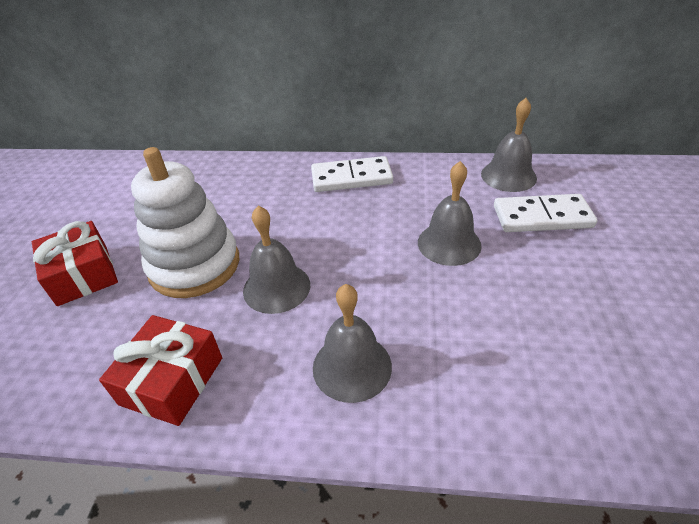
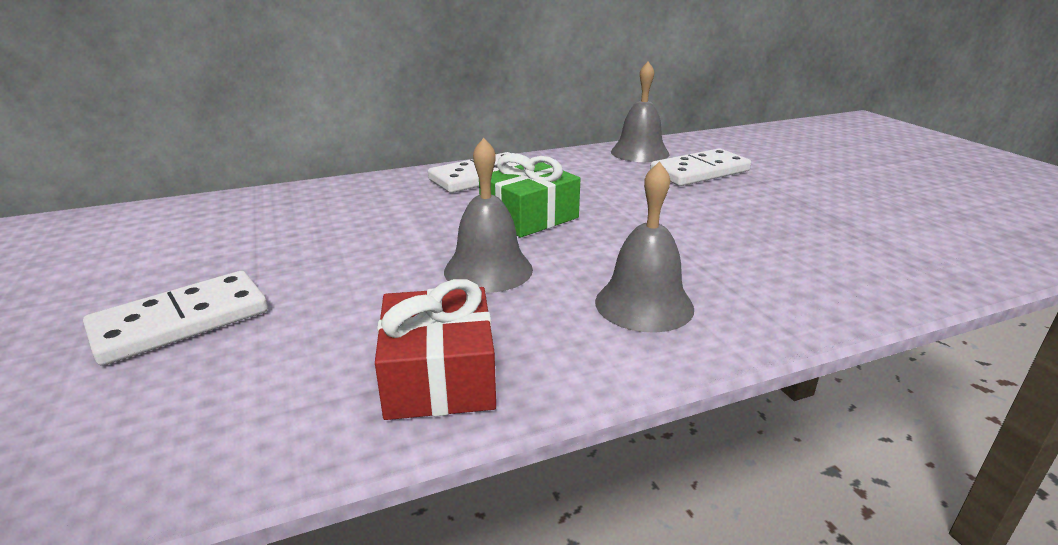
camera: 30 degrees left, 15 degrees down
red gift [32,221,118,306] -> white domino [83,271,268,366]
white stacking toy [131,147,239,298] -> none
grey bell [418,161,482,266] -> none
none -> green gift [479,153,580,238]

